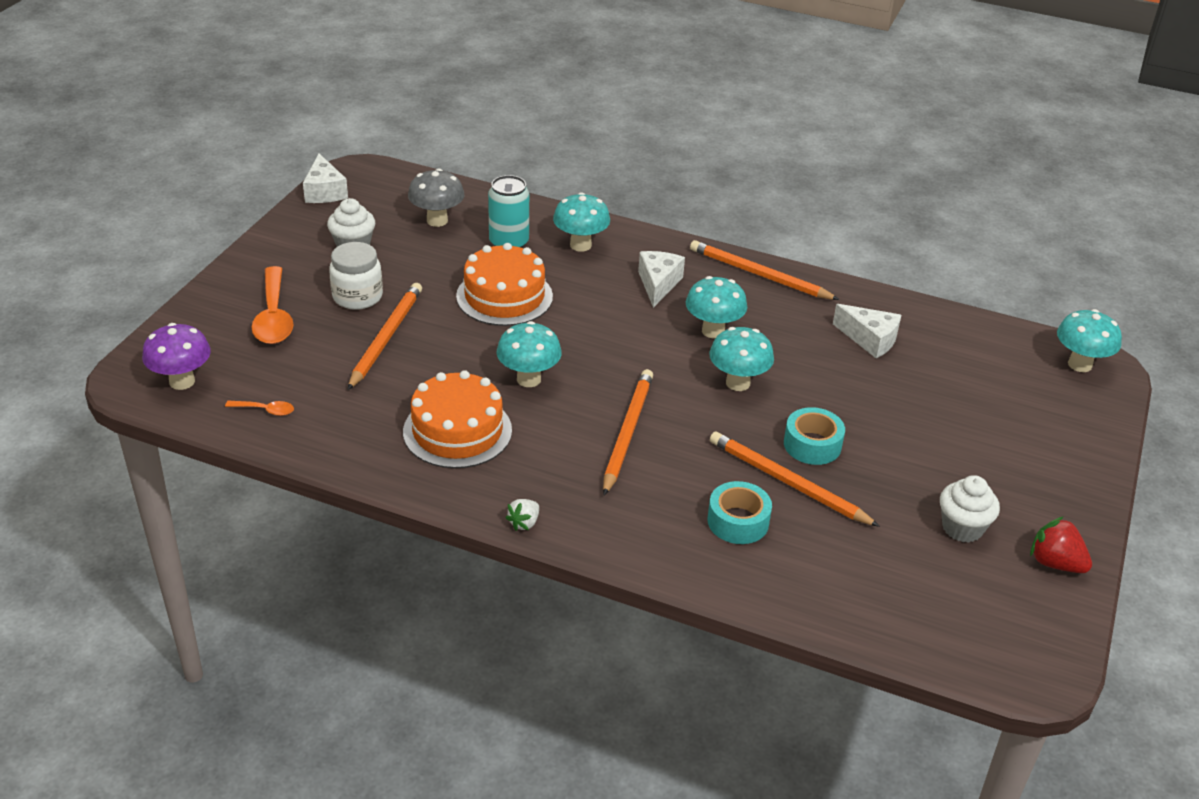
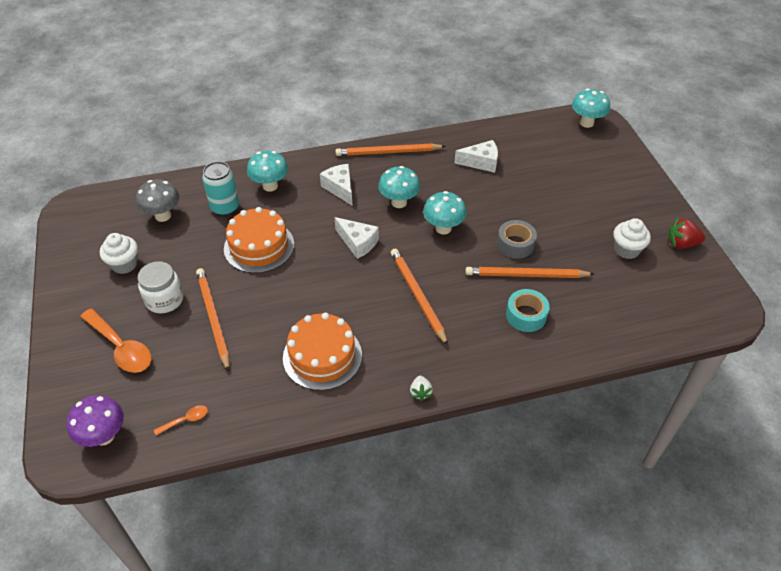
camera: 35 degrees left, 10 degrees up
white cheese [303,154,348,203] -> white cheese moved to [335,217,379,259]
turquoise mushroom [497,321,562,387] -> none
turquoise tape [784,407,845,465] -> grey tape [497,220,537,259]

